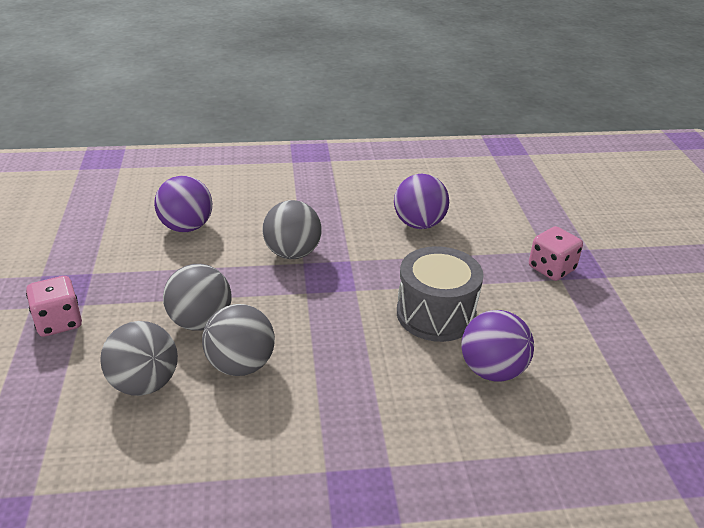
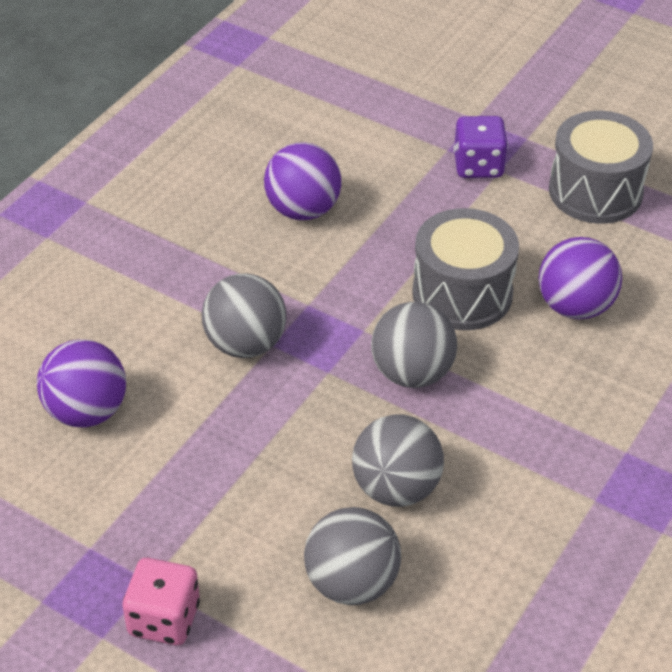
camera: 50 degrees left, 10 degrees up
grey ball [163,264,232,331] -> grey ball moved to [371,302,457,388]
pink dice [529,226,583,281] -> purple dice [454,116,508,178]
none -> grey drum [549,111,653,224]

